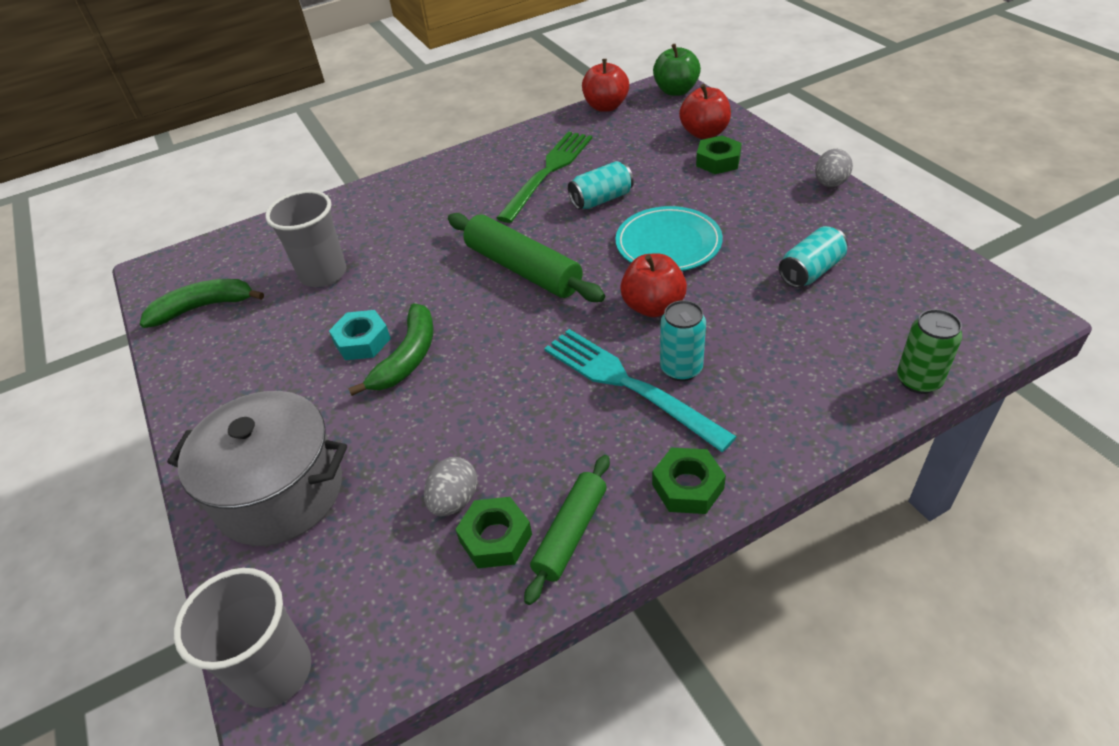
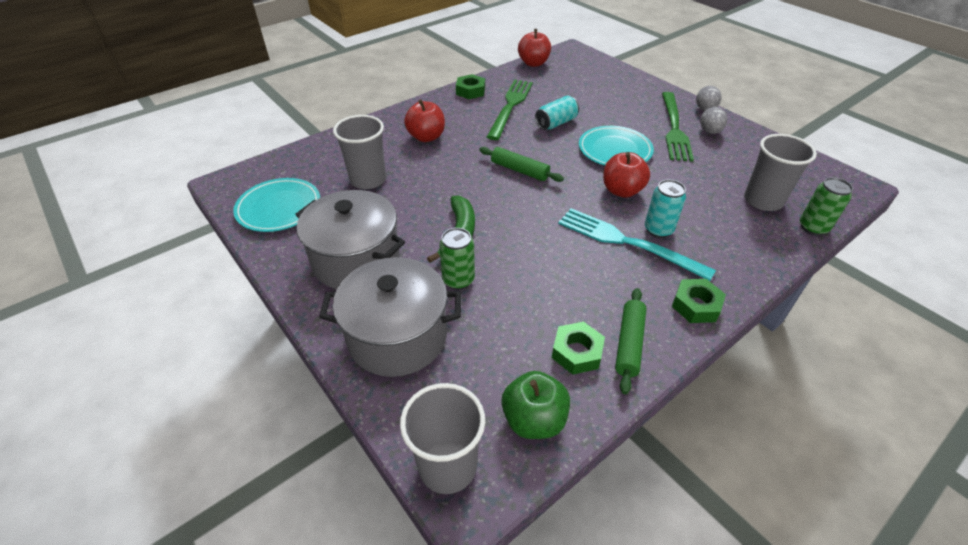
camera: 15 degrees left, 0 degrees up
green banana [140,279,264,328] -> turquoise plate [233,178,320,232]
turquoise nut [329,310,391,360] -> none
grey egg [424,457,478,516] -> grey egg moved to [700,107,727,134]
green rolling pin [448,213,605,302] -> green rolling pin [479,147,564,182], size x0.62
green apple [653,44,701,96] -> green apple moved to [501,371,570,439]
red apple [679,84,731,139] -> red apple moved to [404,99,445,142]
green nut [696,135,742,174] -> green nut moved to [456,74,485,99]
turquoise can [779,226,848,288] -> none
none -> grey pot [295,190,405,289]
none -> green can [439,228,475,290]
none -> green fork [662,92,694,162]
none -> grey cup [744,134,817,211]

